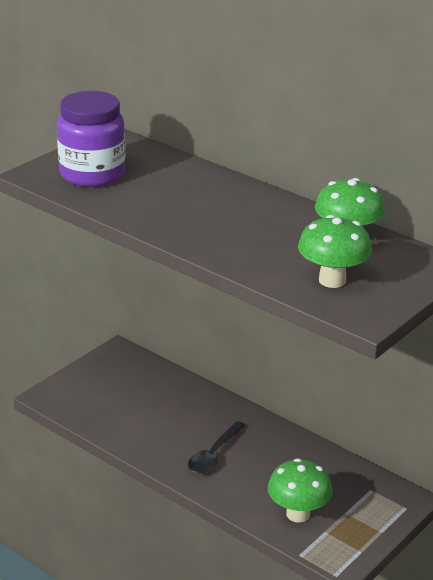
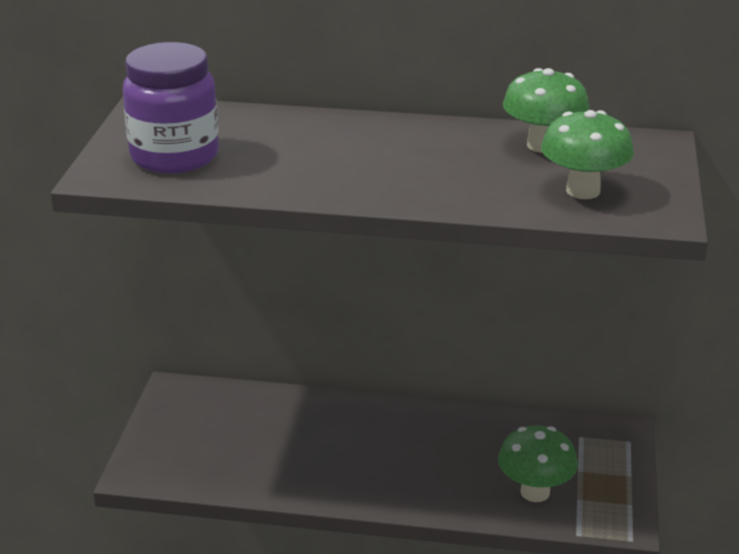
camera: 30 degrees left, 0 degrees up
black spoon [188,421,246,474] -> none

